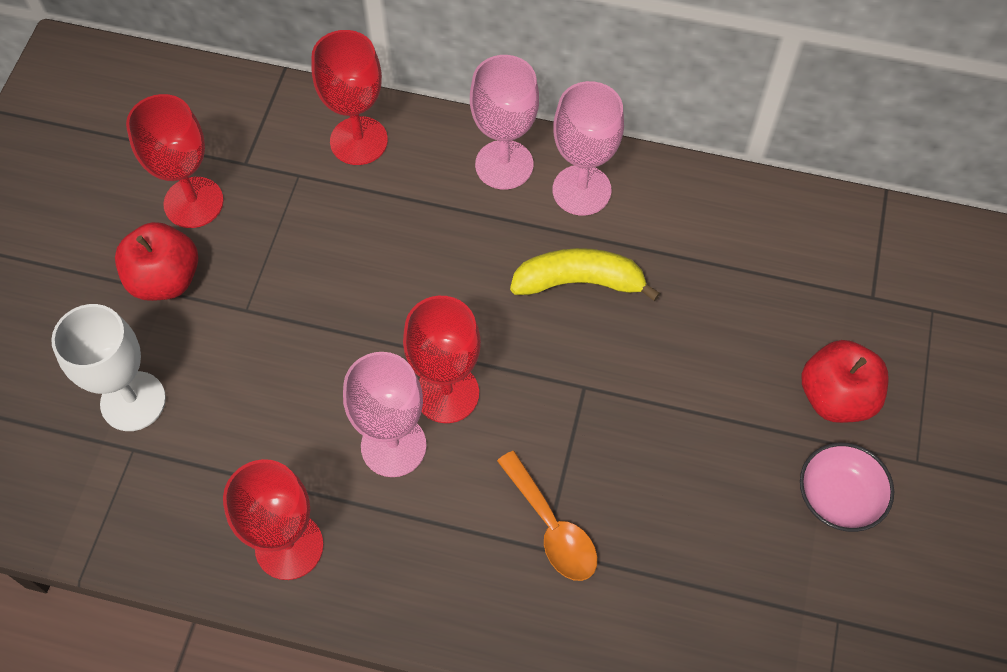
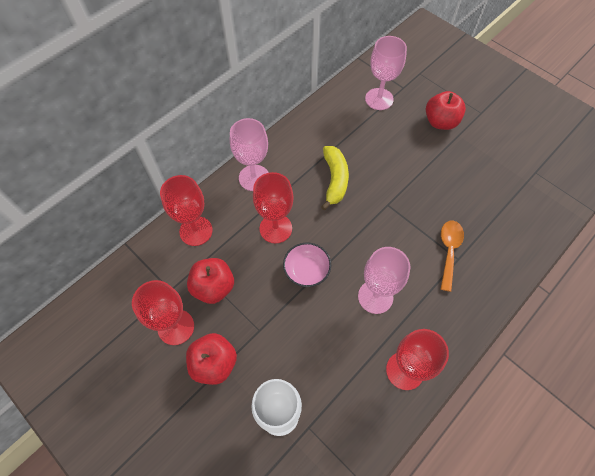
camera: 60 degrees left, 0 degrees up
red goblet [403,296,481,423] -> red goblet moved to [253,172,294,243]
orange spoon [497,451,597,581] -> orange spoon turned 75 degrees counterclockwise [441,221,464,292]
yellow banana [510,248,660,301] -> yellow banana turned 150 degrees clockwise [321,146,349,210]
pink goblet [553,81,624,215] -> pink goblet moved to [365,36,407,110]
pink bowl [800,443,894,532] -> pink bowl moved to [283,243,331,287]
none -> red apple [187,258,234,304]

